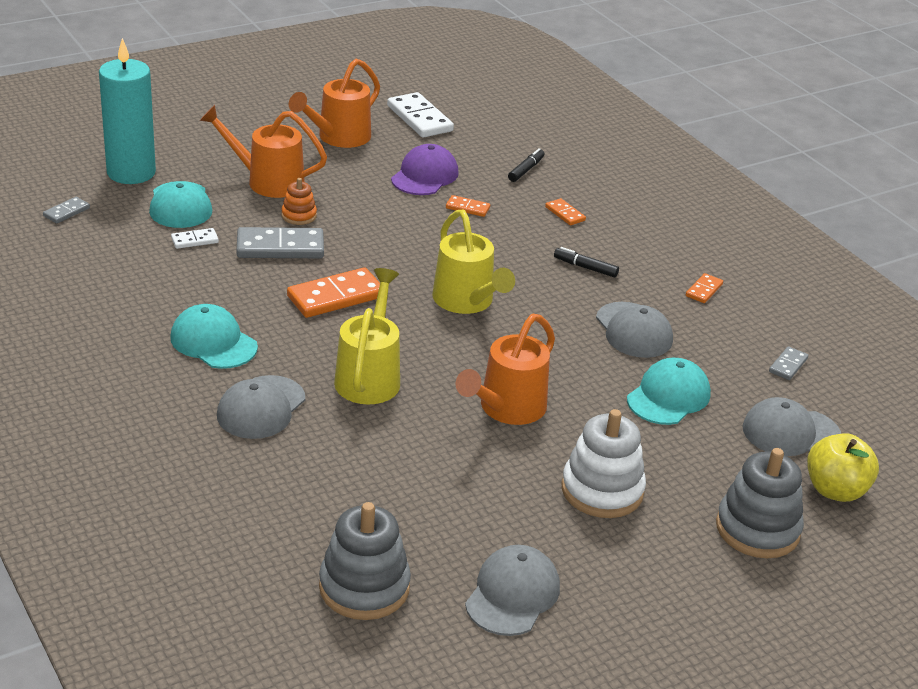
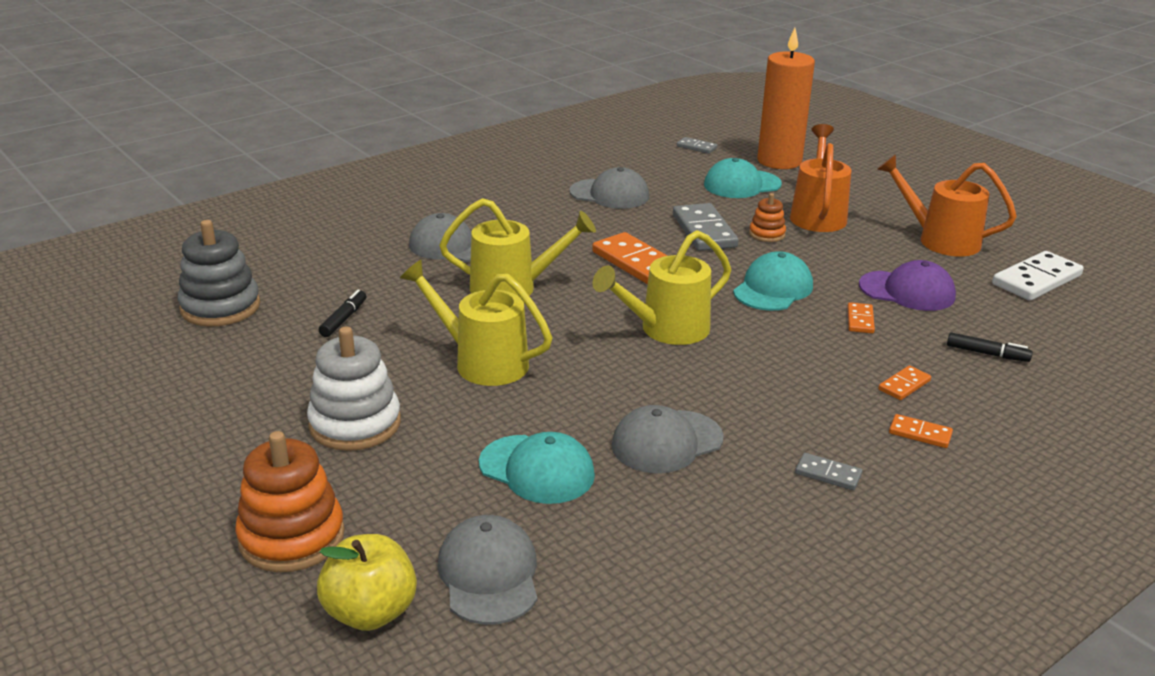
camera: 85 degrees right, 5 degrees down
turquoise candle [99,38,156,184] -> orange candle [757,28,815,169]
turquoise cap [170,304,258,369] -> turquoise cap moved to [733,251,813,311]
white domino [171,228,219,249] -> none
orange watering can [455,314,555,425] -> yellow watering can [400,260,552,386]
grey cap [465,545,560,636] -> grey cap moved to [569,167,649,209]
black marker [554,247,619,278] -> black marker moved to [319,290,366,337]
orange domino [686,273,723,303] -> orange domino moved to [889,414,953,448]
grey stacking toy [716,448,804,558] -> orange stacking toy [235,431,345,572]
grey domino [769,346,808,380] -> grey domino moved to [795,453,862,490]

